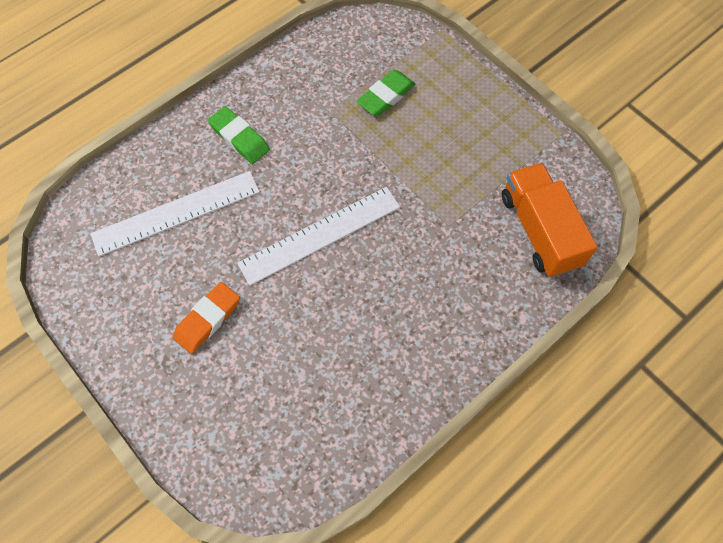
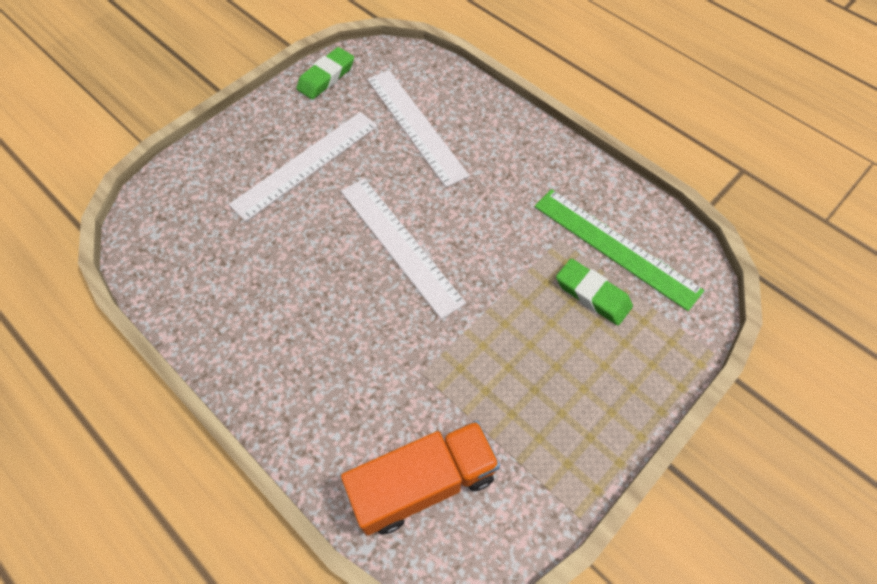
camera: 85 degrees right, 5 degrees down
orange eraser [173,282,240,354] -> white ruler [229,112,378,222]
green eraser [208,106,270,164] -> green eraser moved to [296,47,354,100]
none -> green ruler [534,189,704,311]

